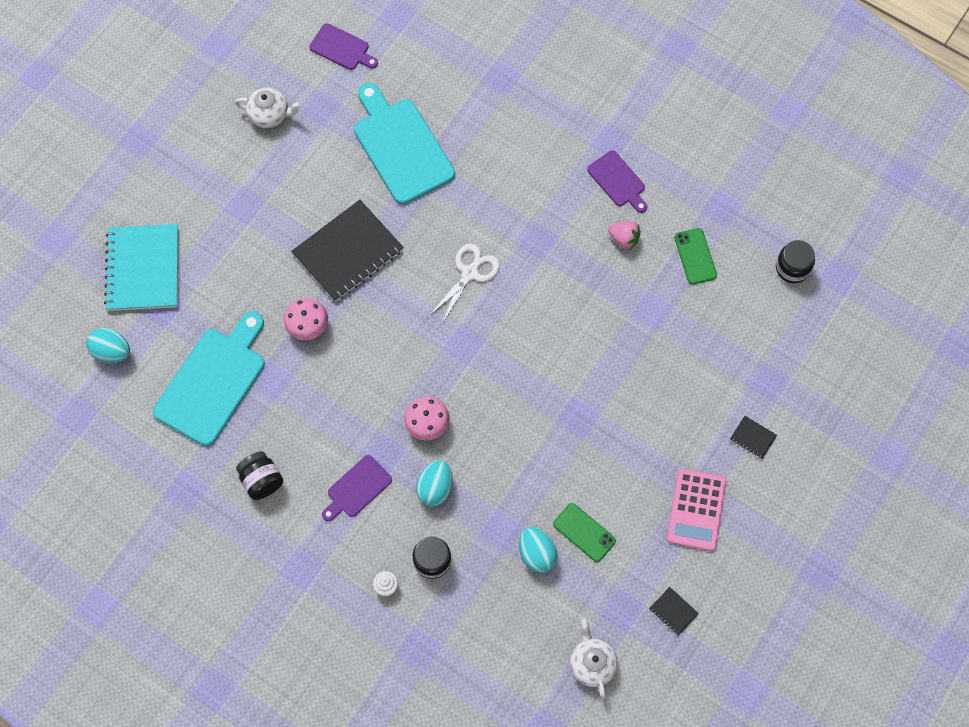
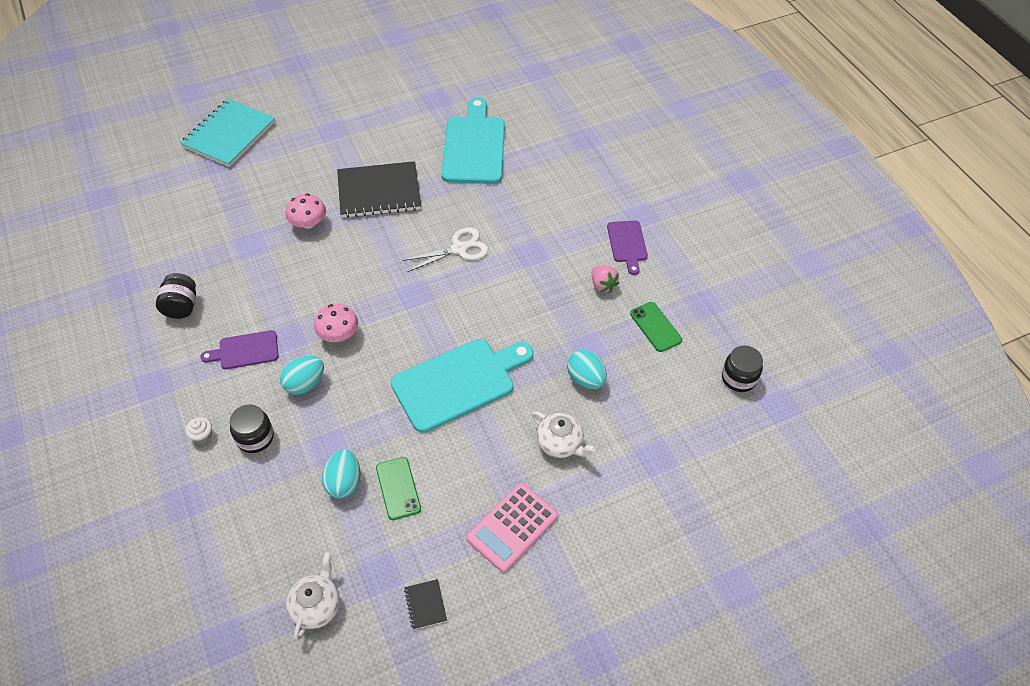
camera: 30 degrees right, 15 degrees down
turquoise egg [86,328,130,363] -> turquoise egg moved to [567,349,607,389]
turquoise cutting board [153,311,265,446] -> turquoise cutting board moved to [391,339,534,433]
white teapot [235,88,302,128] -> white teapot moved to [532,412,596,458]
purple cutting board [309,23,378,70] -> none
green phone [674,228,717,285] -> green phone turned 45 degrees counterclockwise [630,302,682,352]
black notebook [730,416,777,459] -> none

